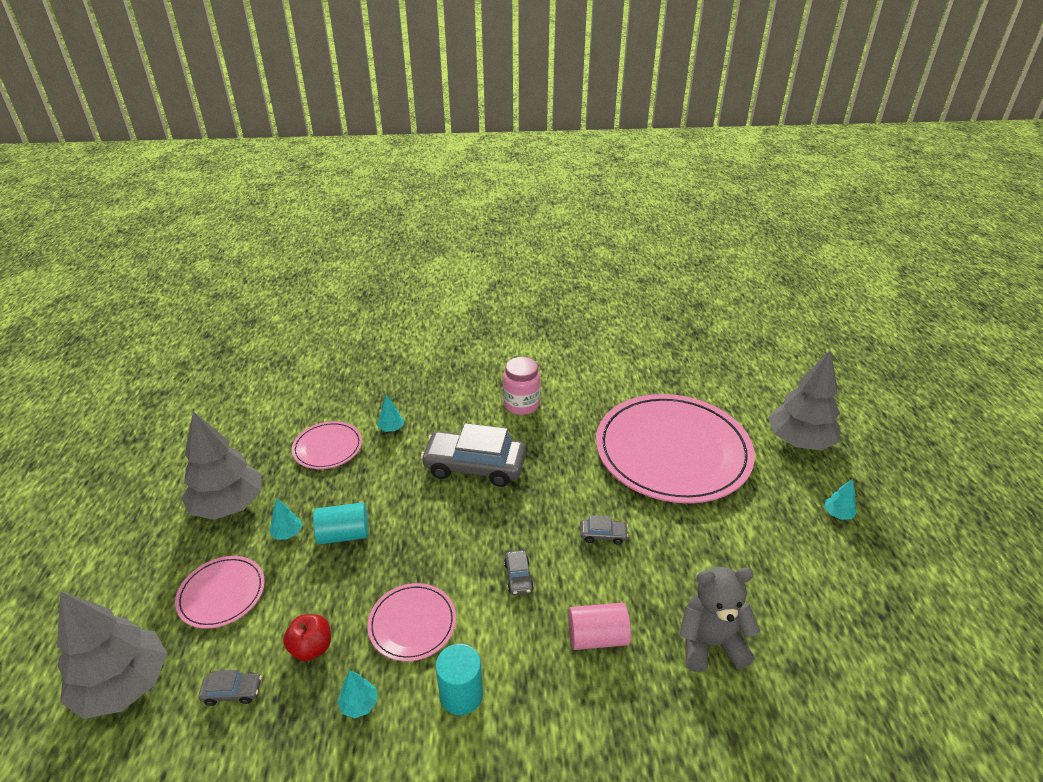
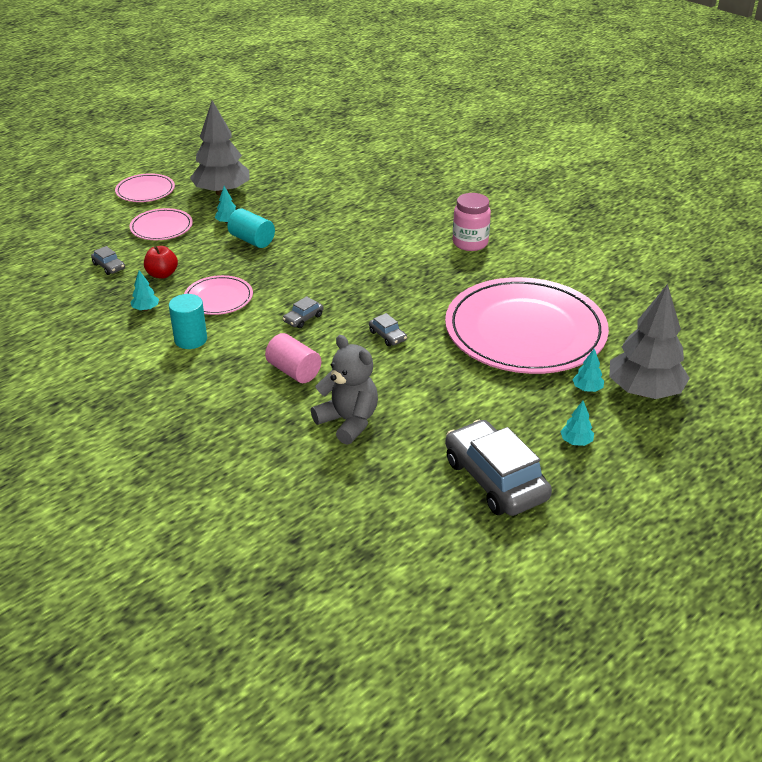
camera: 50 degrees right, 0 degrees up
grey tree [57,591,167,719] -> none
pink plate [292,421,362,469] -> pink plate moved to [115,173,175,202]
turquoise tree [377,394,405,432] -> turquoise tree moved to [572,349,604,392]
grey car [421,423,526,487] -> grey car moved to [445,420,552,516]

